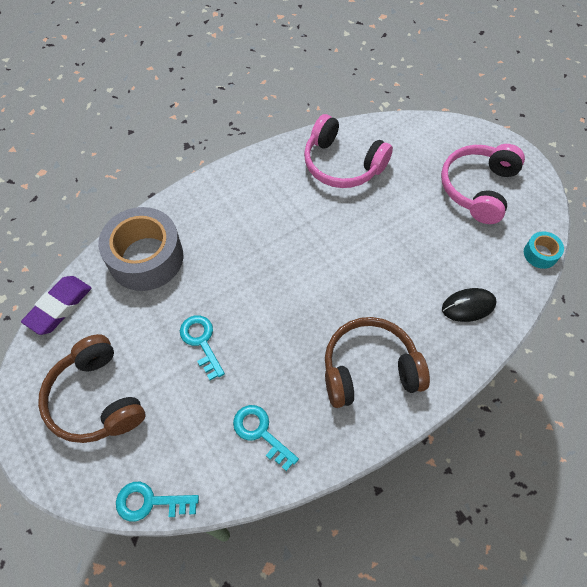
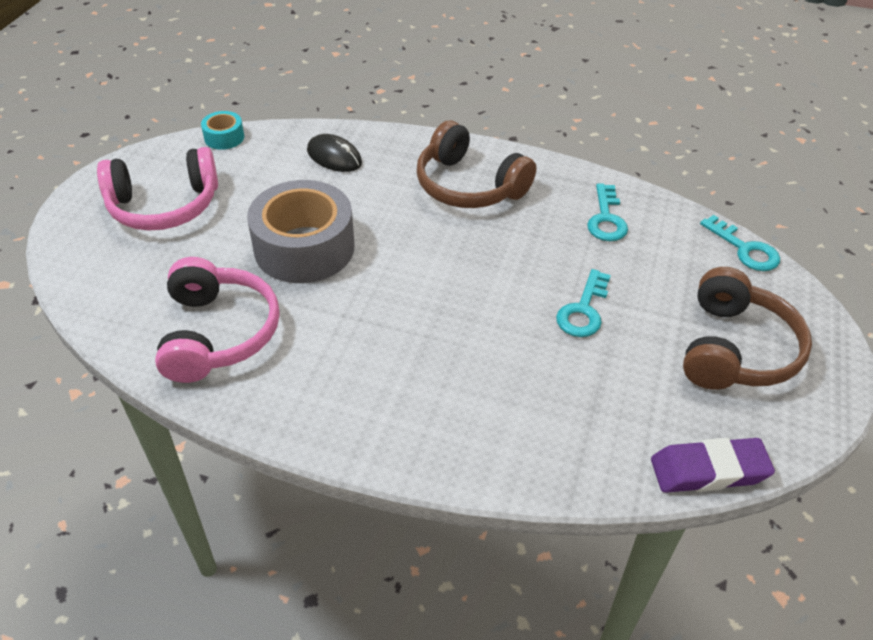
camera: 130 degrees left, 15 degrees down
grey tape [98,207,183,291] -> grey tape moved to [247,180,355,283]

